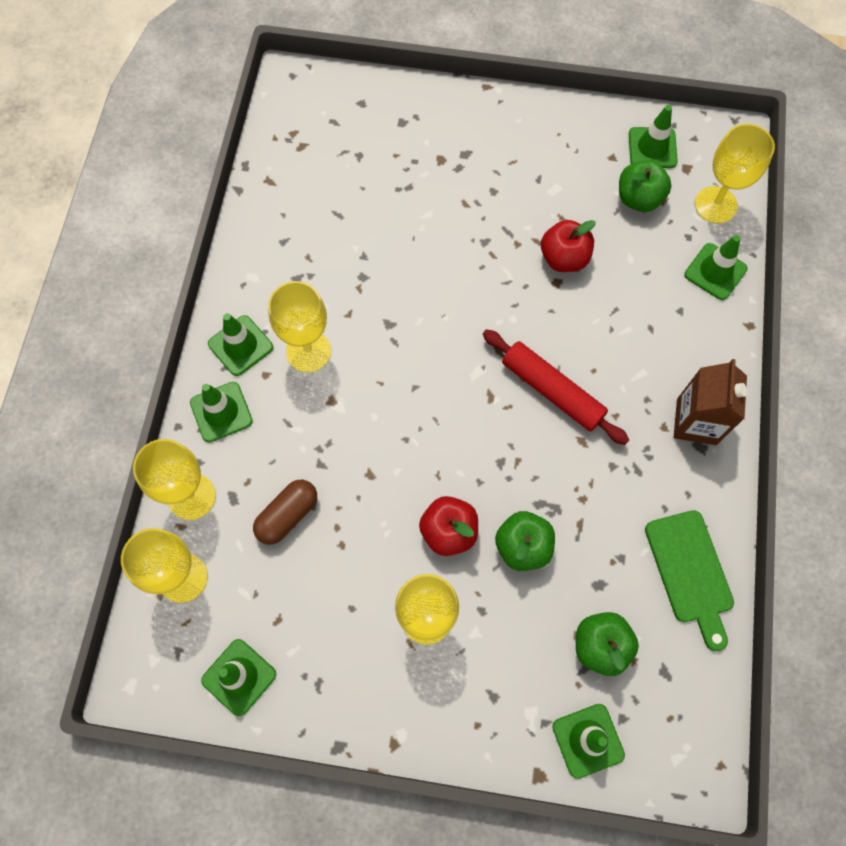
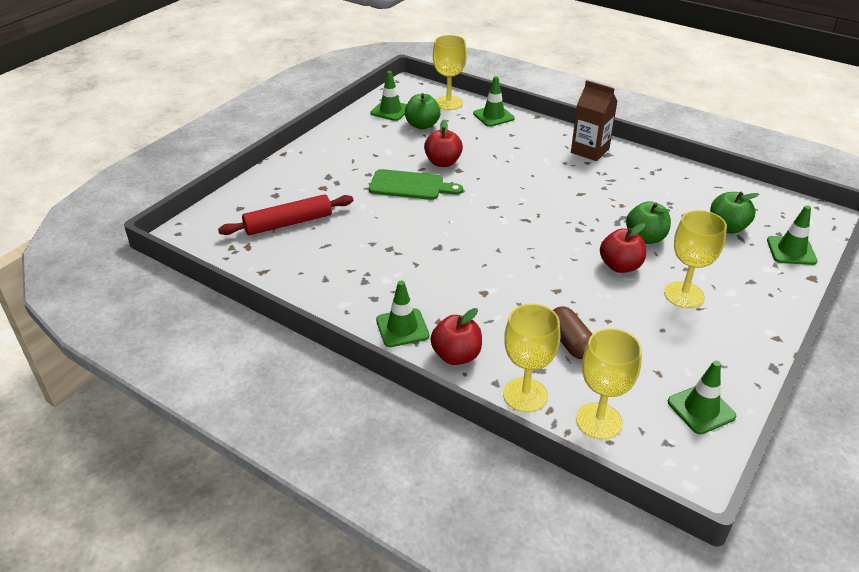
camera: 65 degrees left, 30 degrees down
green traffic cone [190,382,253,442] -> red apple [431,308,482,365]
yellow goblet [268,281,331,373] -> none
red rolling pin [483,329,629,445] -> red rolling pin moved to [218,194,353,235]
green cutting board [645,510,734,651] -> green cutting board moved to [369,169,463,200]

